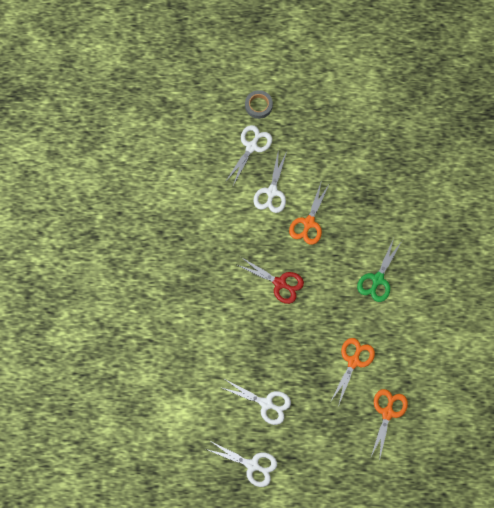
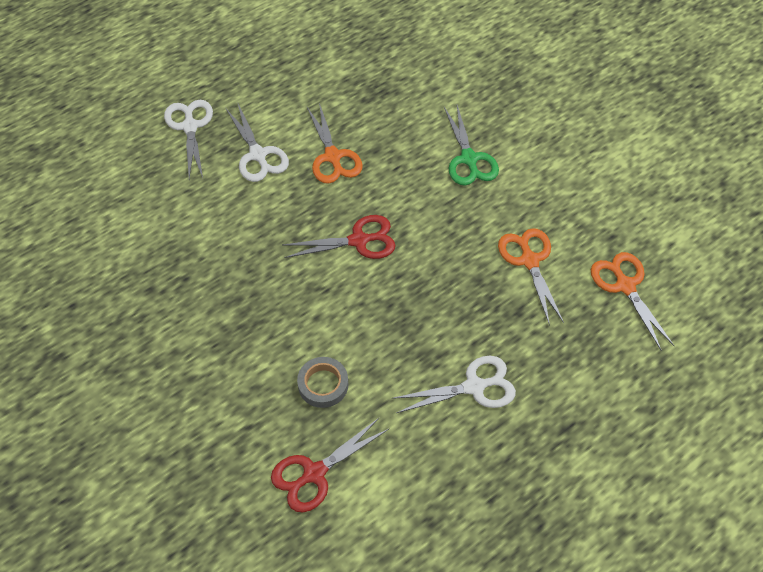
camera: 40 degrees left, 15 degrees down
white scissors [206,441,277,487] -> none
grey tape [245,90,273,119] -> grey tape moved to [297,357,348,408]
none -> red scissors [271,418,389,512]

